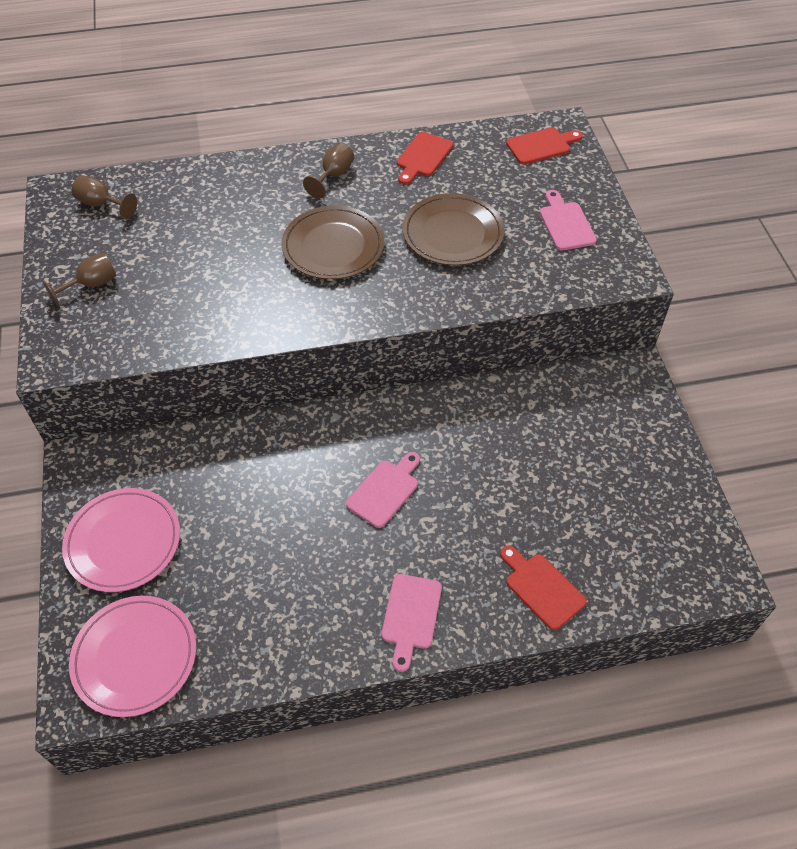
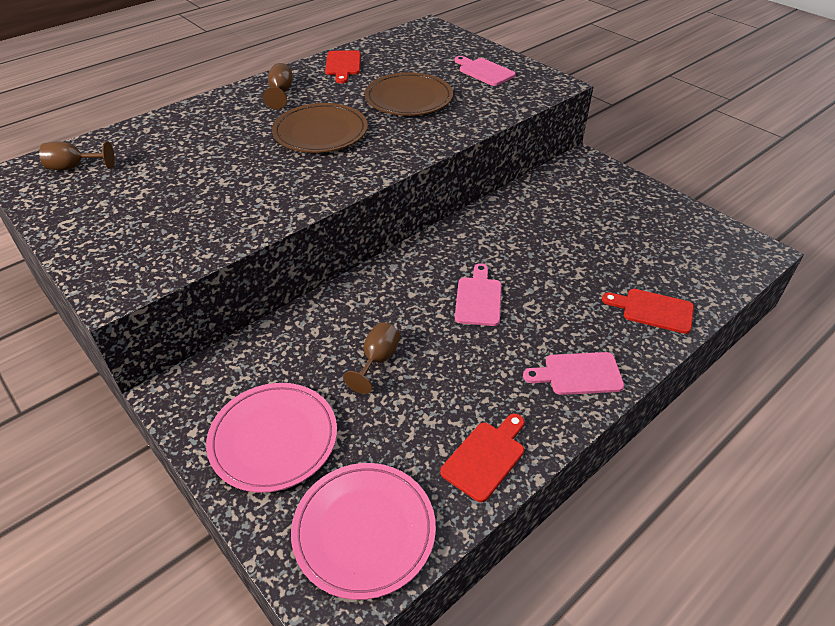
camera: 30 degrees left, 10 degrees down
brown goblet [43,253,116,306] -> brown goblet moved to [343,322,400,394]
pink cutting board [382,574,442,672] -> pink cutting board turned 105 degrees clockwise [523,352,624,395]
red cutting board [506,127,583,164] -> red cutting board moved to [440,414,524,502]

